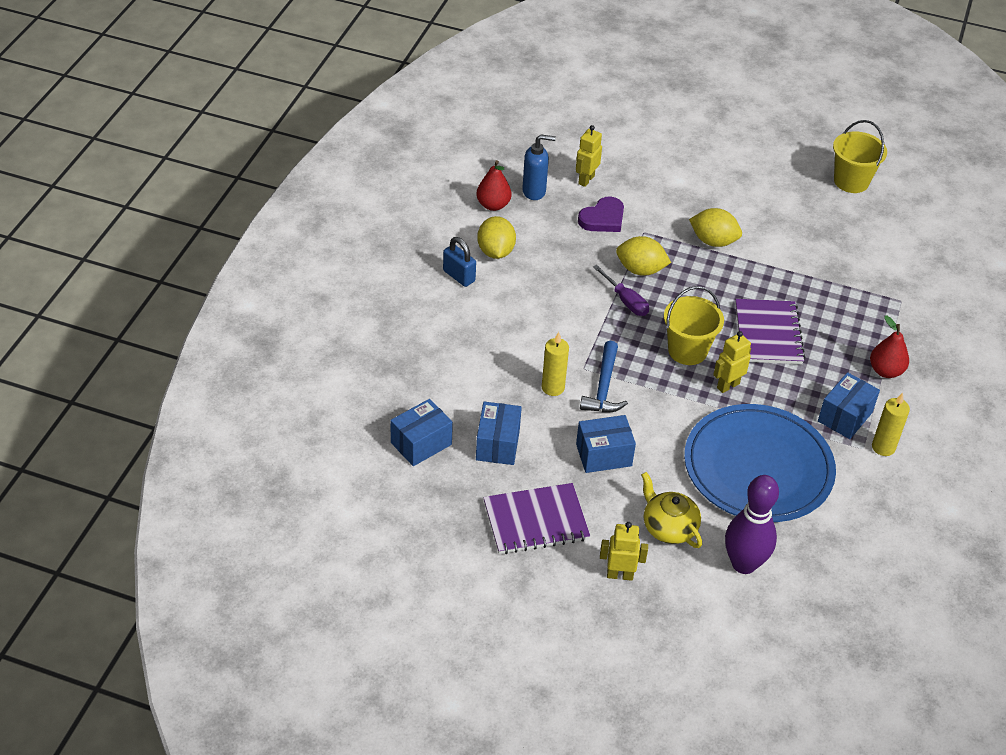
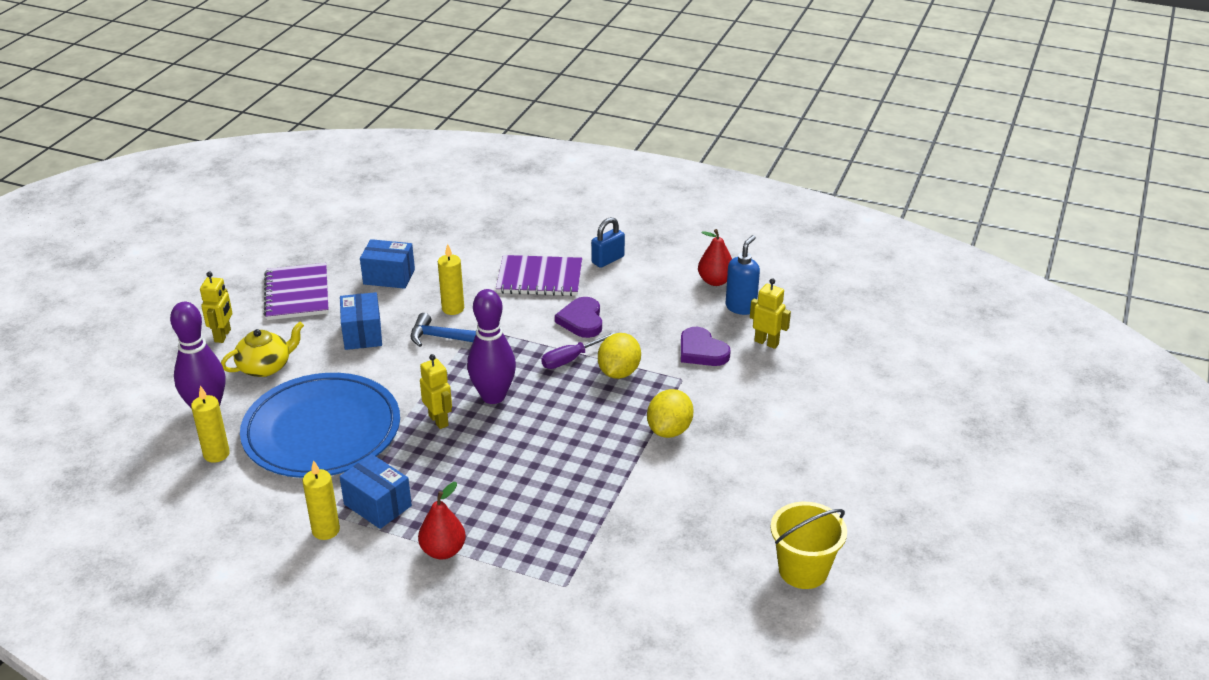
camera: 95 degrees right, 10 degrees down
blue box [390,399,453,466] -> none
yellow lemon [477,216,516,259] -> none
blue soap dispenser [522,134,556,200] -> blue soap dispenser turned 150 degrees counterclockwise [725,235,760,315]
yellow bucket [664,286,724,365] -> purple bowling pin [467,289,516,404]
purple notebook [735,299,805,364] -> purple notebook moved to [496,255,582,296]
none -> yellow candle [191,385,230,463]
none -> purple heart [555,297,602,338]

